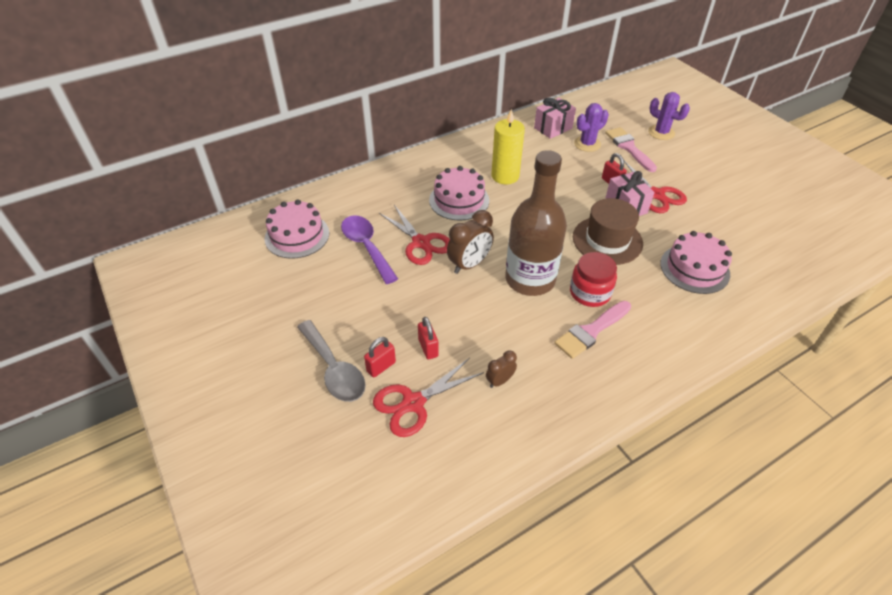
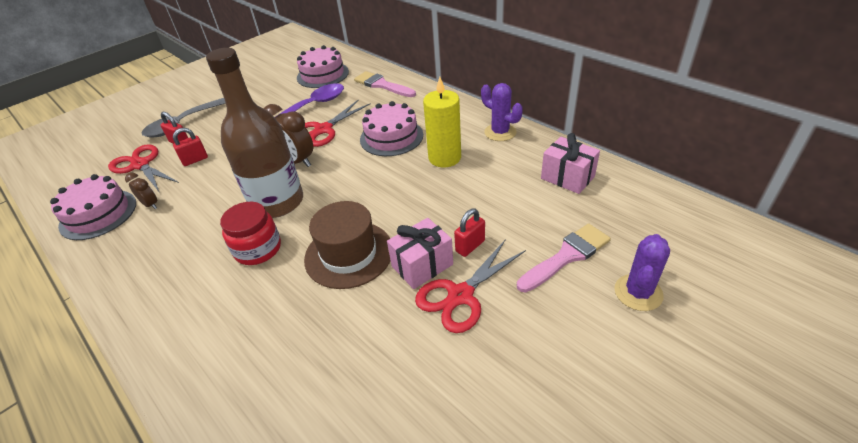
camera: 80 degrees right, 5 degrees down
pink brush [555,301,631,359] -> pink brush moved to [354,71,416,97]
purple cactus [574,103,609,152] -> purple cactus moved to [481,83,523,141]
pink cake [660,231,732,294] -> pink cake moved to [50,174,136,240]

